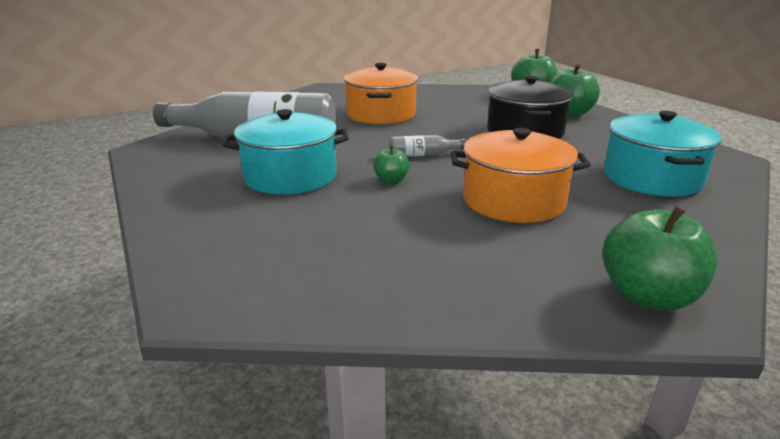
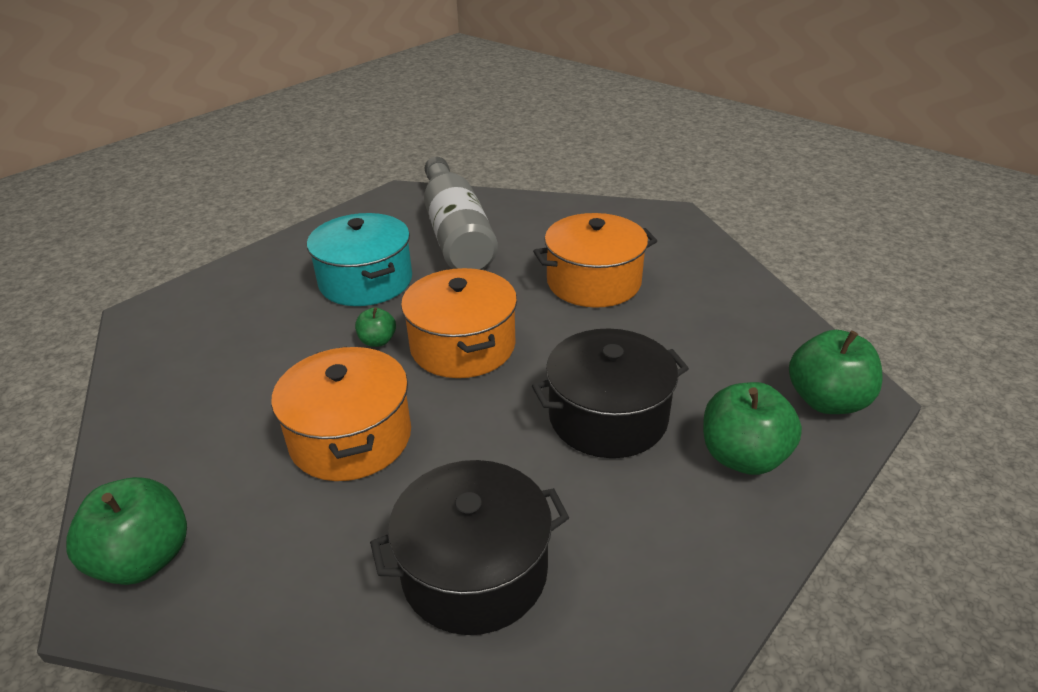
camera: 70 degrees right, 10 degrees up
grey bottle [389,135,466,157] -> orange pot [401,268,517,378]
turquoise pot [604,111,722,197] -> black pot [370,460,569,635]

